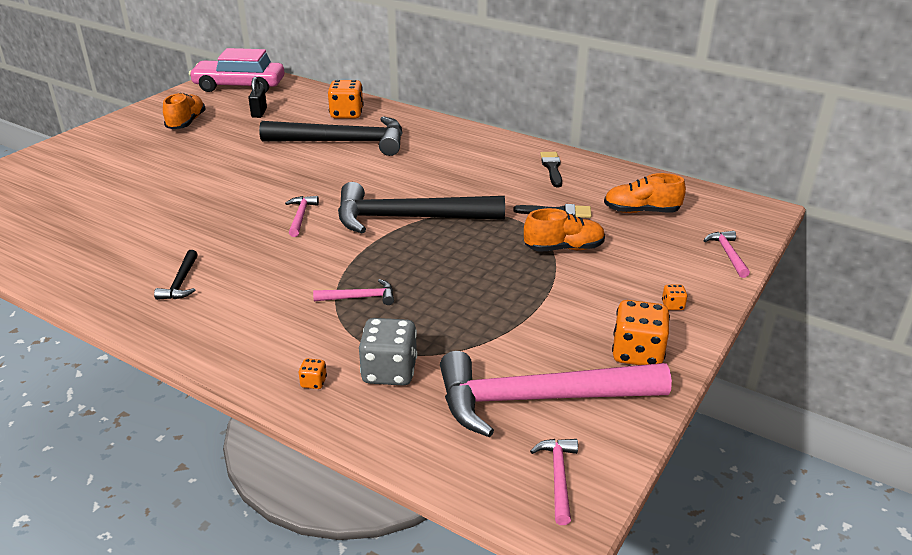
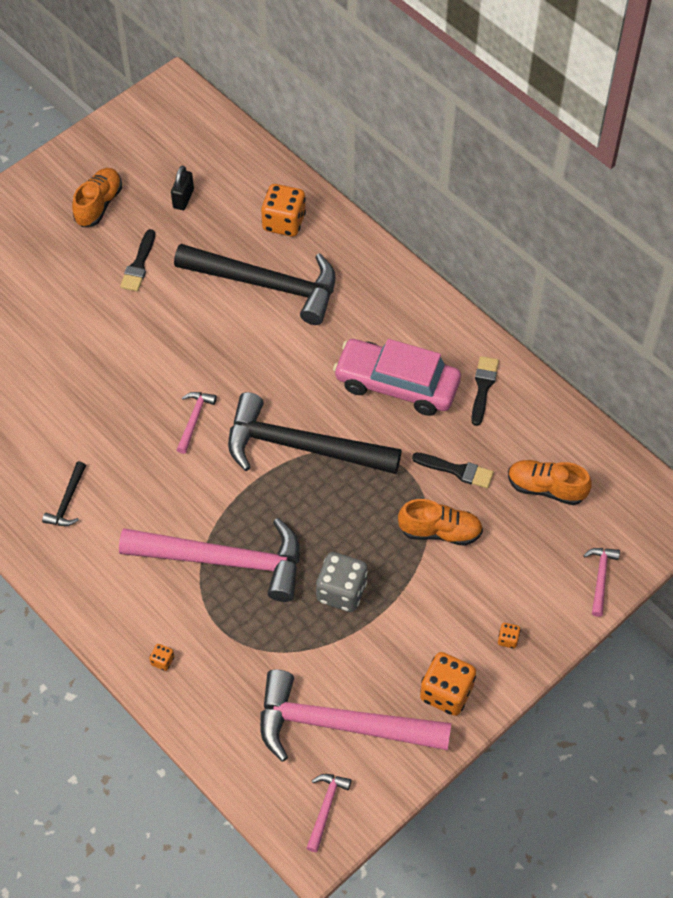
camera: 15 degrees right, 25 degrees up
pink car [189,48,284,93] -> pink car moved to [333,339,461,416]
pink hammer [313,279,394,305] -> pink hammer [119,518,300,602], size x2.42
grey dice [359,318,417,386] -> grey dice moved to [316,552,368,612]
none -> black brush [120,229,155,291]

